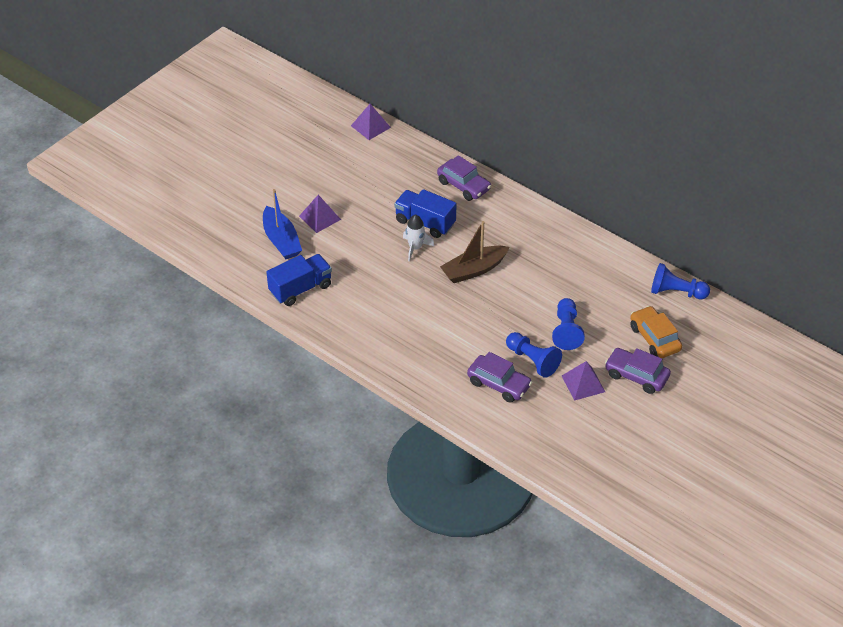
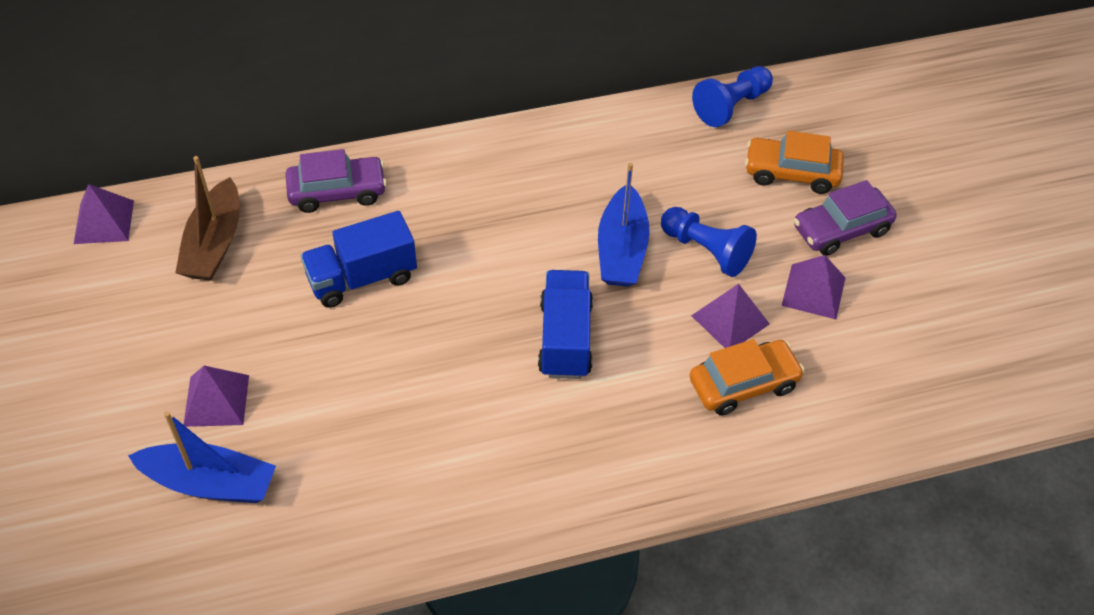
camera: 55 degrees left, 5 degrees up
blue truck [266,254,332,306] -> blue truck moved to [538,270,593,379]
white rocket [403,214,434,261] -> none
brown boat [440,221,510,283] -> brown boat moved to [175,156,240,281]
purple car [467,352,532,403] -> orange car [689,339,805,416]
blue pawn [506,332,562,378] -> purple pyramid [691,284,770,348]
none -> blue boat [598,163,650,287]

